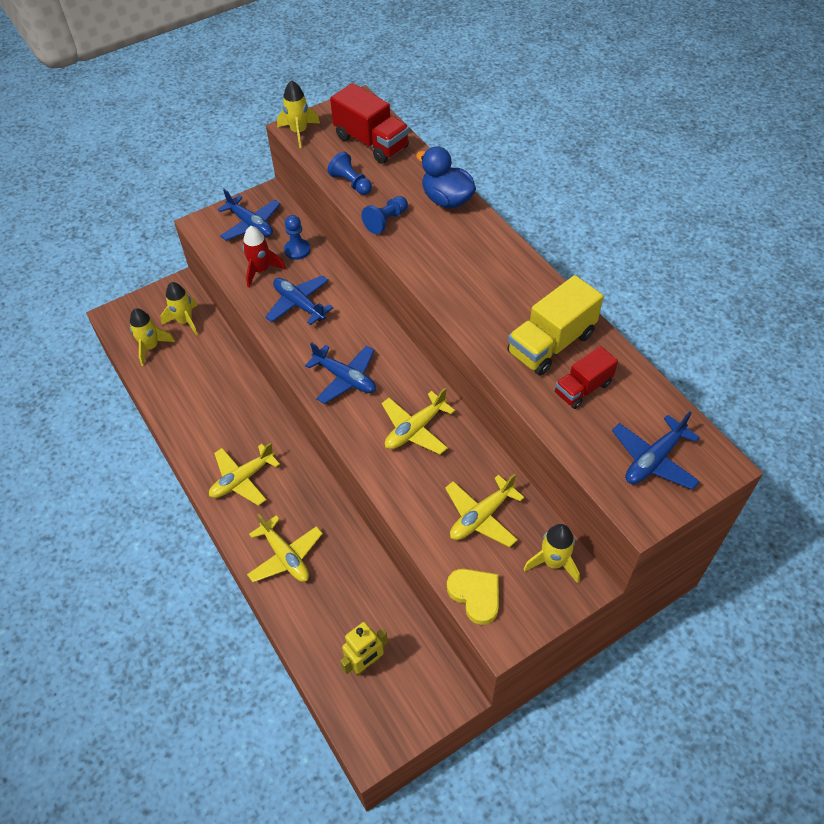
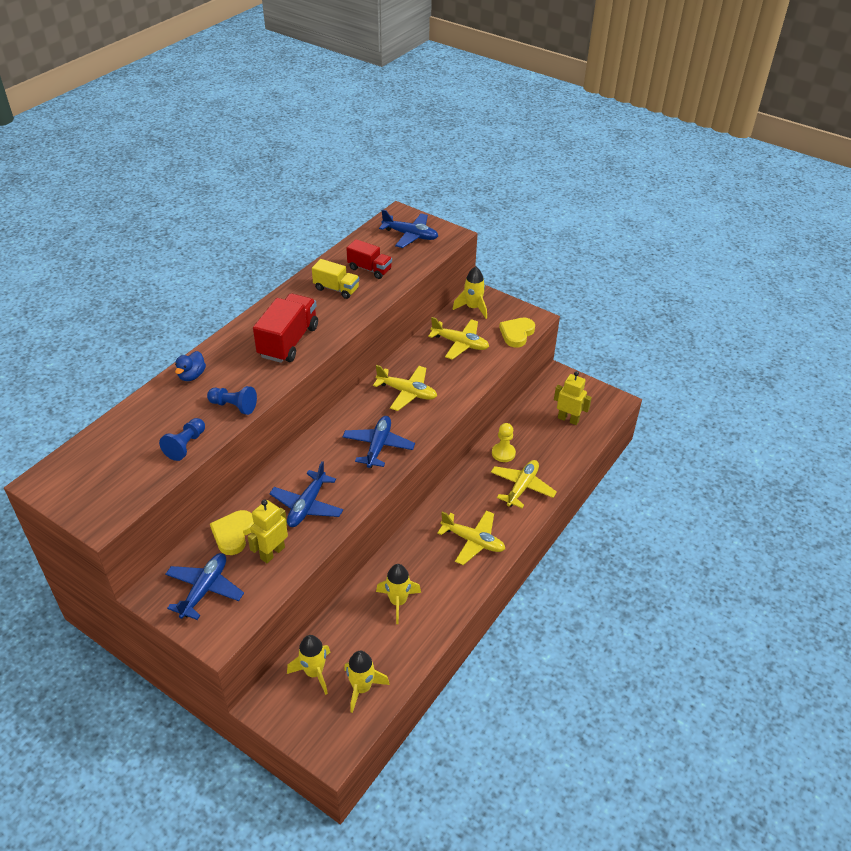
camera: 115 degrees left, 10 degrees down
red rocket [243,226,286,288] -> yellow robot [247,499,288,563]
yellow rocket [277,80,320,148] -> yellow rocket moved to [376,564,421,624]
blue pawn [284,215,310,260] -> yellow heart [210,510,254,555]
red truck [330,83,409,164] -> red truck moved to [253,293,318,363]
blue duck [416,146,476,209] -> blue duck [175,351,206,381], size x0.59
yellow truck [507,275,604,376] -> yellow truck [312,259,359,299], size x0.62
none -> yellow pawn [492,423,516,462]

